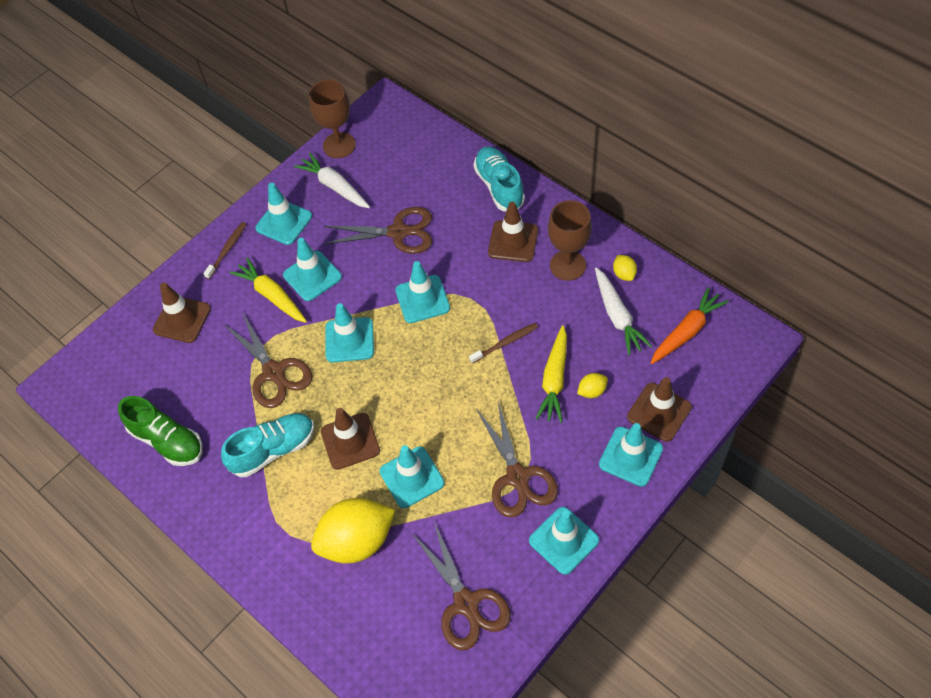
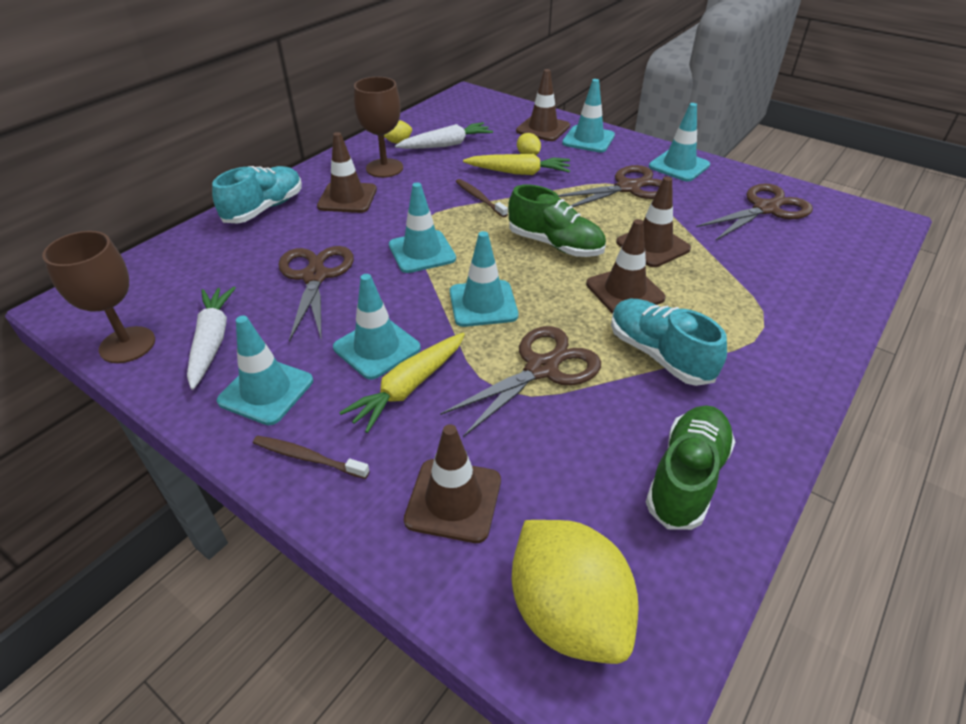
camera: 100 degrees left, 15 degrees down
white carrot [294,153,370,208] -> white carrot turned 135 degrees clockwise [187,287,236,390]
yellow lemon [311,498,395,563] -> yellow lemon moved to [512,520,639,664]
turquoise traffic cone [380,445,445,508] -> brown traffic cone [616,176,691,267]
turquoise shoe [474,146,525,211] -> turquoise shoe turned 150 degrees clockwise [212,166,302,224]
orange carrot [651,287,729,364] -> none
none -> green shoe [508,185,606,257]

